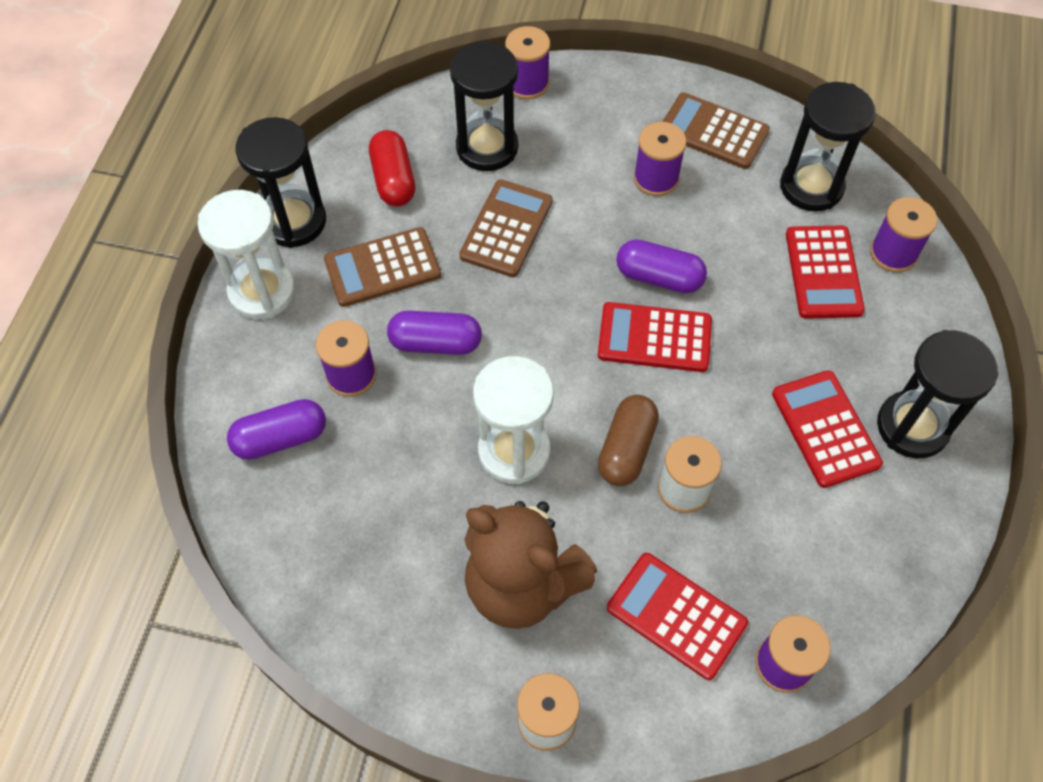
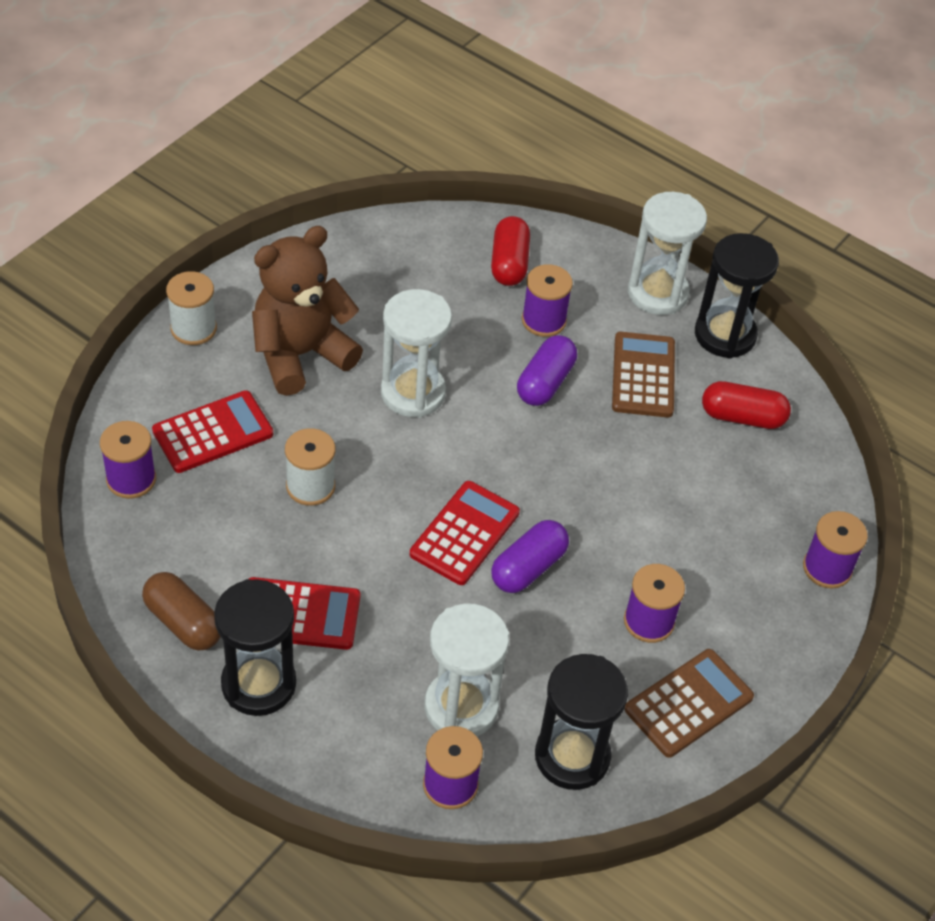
camera: 110 degrees right, 10 degrees down
purple capsule [227,399,326,460] -> red capsule [491,216,530,286]
black hourglass [450,41,518,171] -> none
brown calculator [459,179,553,277] -> none
brown capsule [598,395,659,486] -> brown capsule moved to [142,572,221,651]
red calculator [786,225,865,319] -> white hourglass [425,604,509,736]

